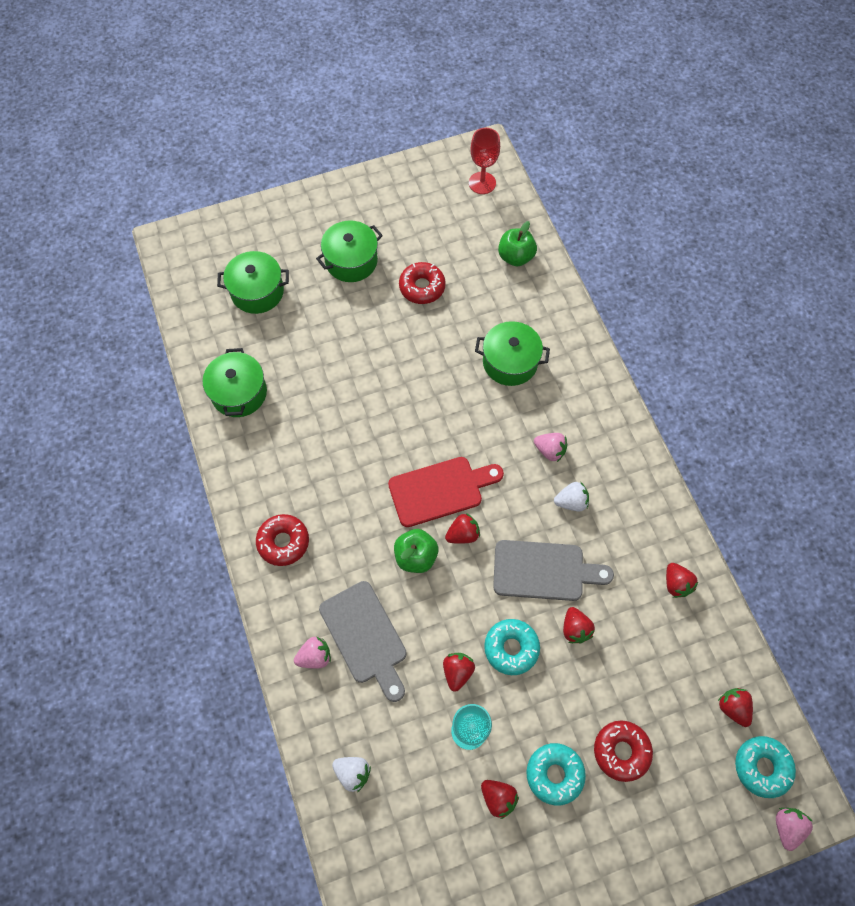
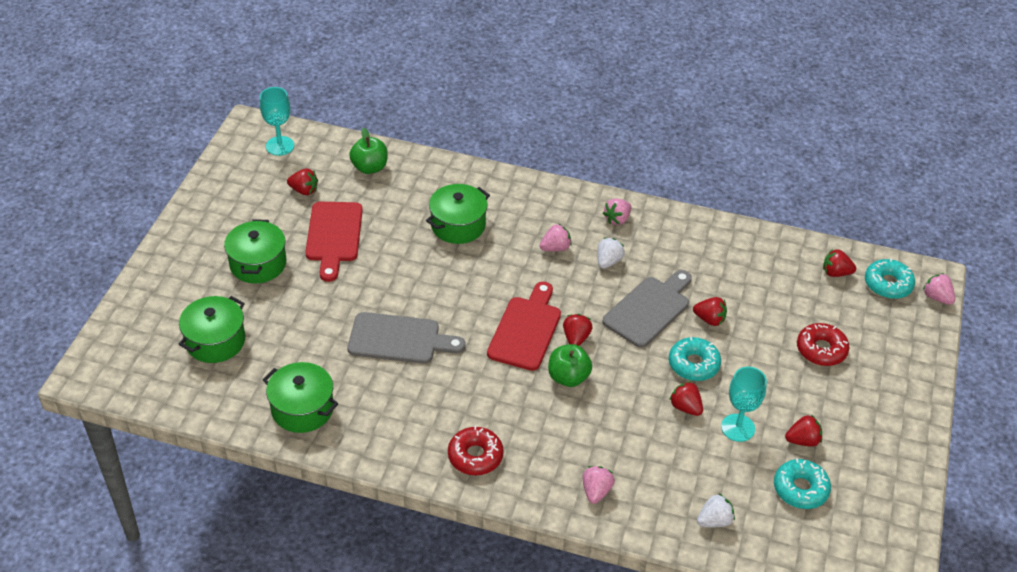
camera: 55 degrees left, 20 degrees down
grey cutting board [319,581,407,702] -> grey cutting board moved to [347,312,466,364]
red donut [399,262,446,304] -> red cutting board [305,202,363,282]
red goblet [469,128,500,194] -> turquoise goblet [260,87,294,156]
turquoise donut [527,743,586,805] -> turquoise donut moved to [774,458,831,509]
red strawberry [666,563,698,598] -> red strawberry moved to [287,168,318,195]
none -> pink strawberry [603,199,631,225]

